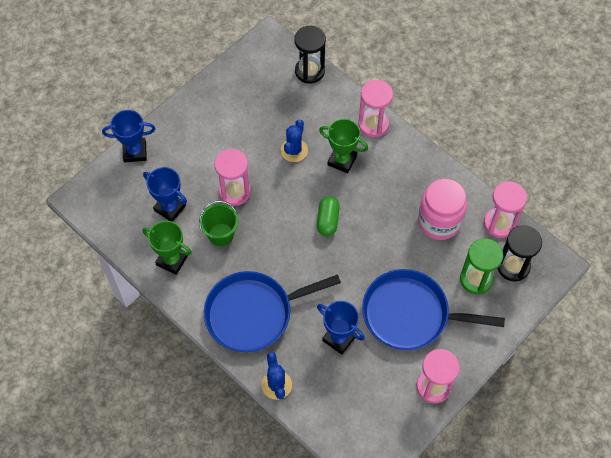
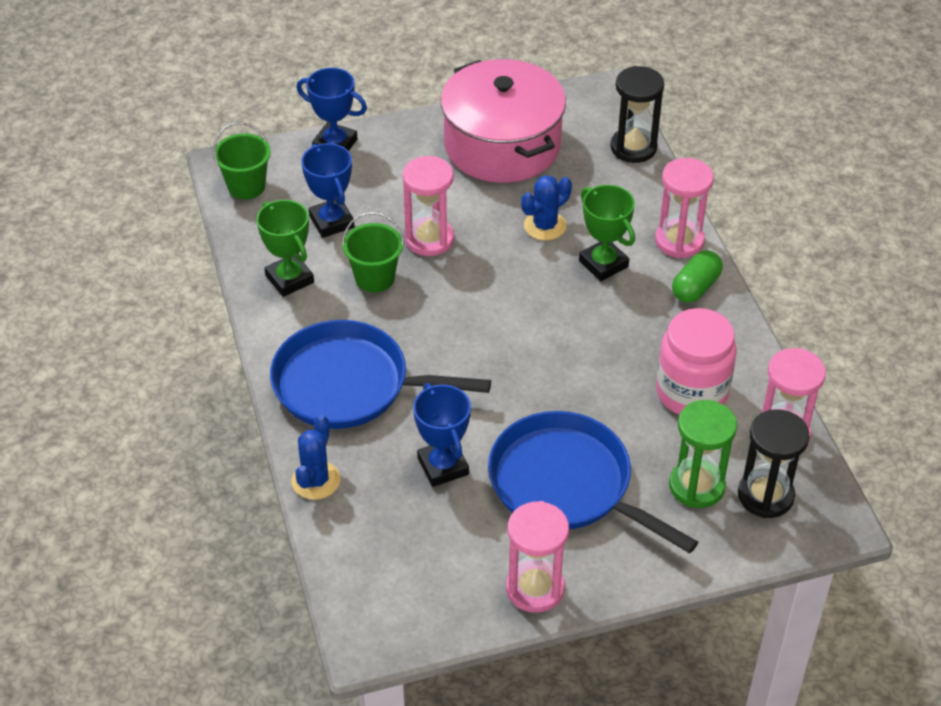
camera: 30 degrees right, 15 degrees down
green capsule [317,196,340,236] -> green capsule moved to [672,250,723,303]
none -> green bucket [213,122,271,199]
none -> pink pot [441,59,566,183]

